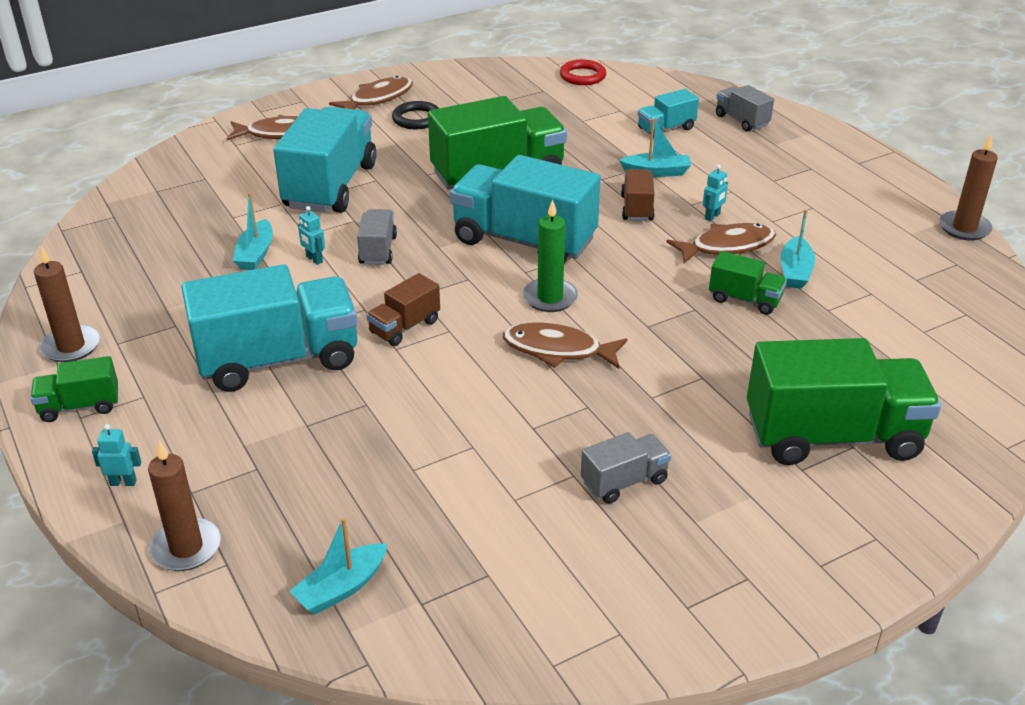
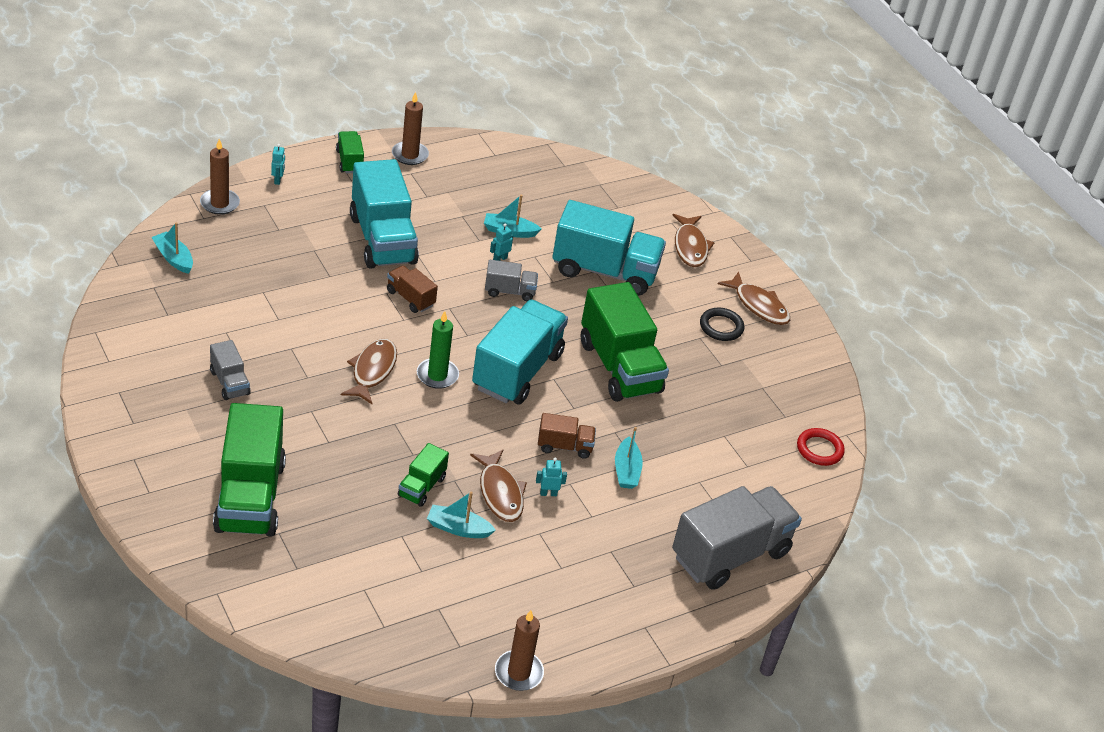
camera: 85 degrees right, 5 degrees up
turquoise truck [638,89,699,138] -> none
turquoise robot [703,165,728,221] -> turquoise robot turned 135 degrees clockwise [536,458,567,496]
grey truck [716,85,774,132] -> grey truck [672,486,802,590], size x2.09

